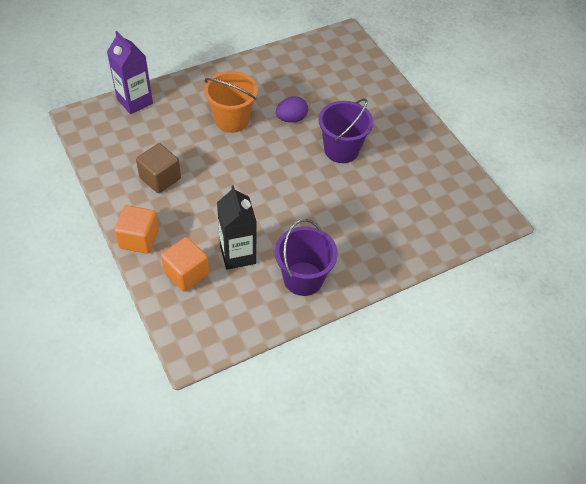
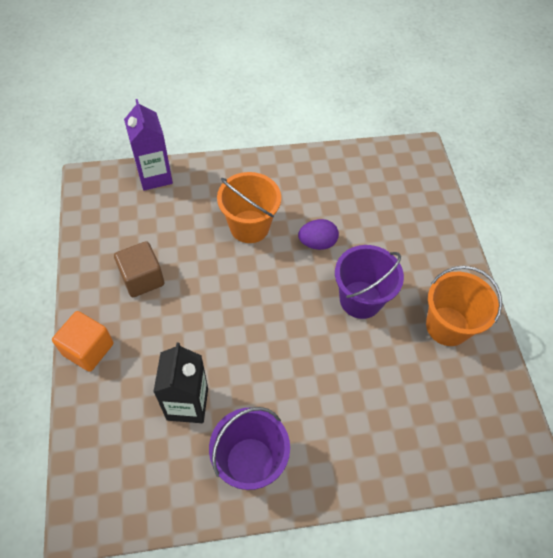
camera: 20 degrees right, 5 degrees up
orange cube [161,237,209,291] -> none
none -> orange bucket [426,266,502,346]

